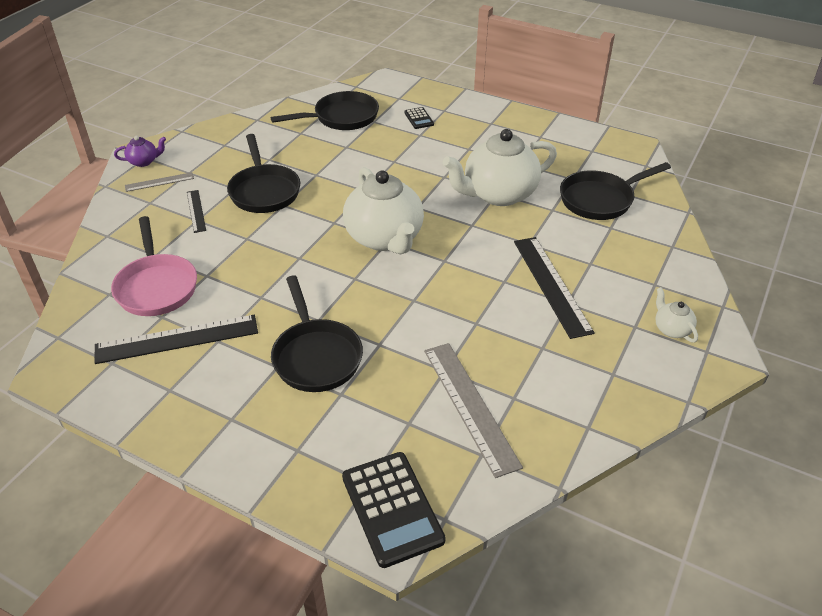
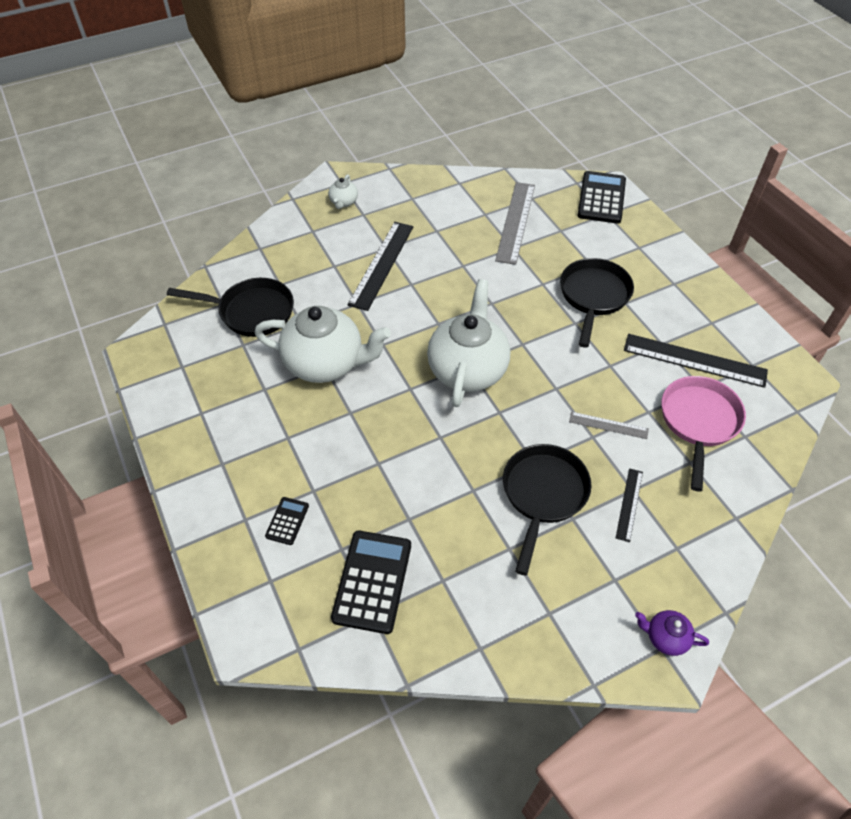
camera: 145 degrees left, 10 degrees up
grey ruler [125,172,194,192] -> grey ruler moved to [569,412,649,439]
black pan [271,91,379,130] -> black calculator [331,531,411,634]

